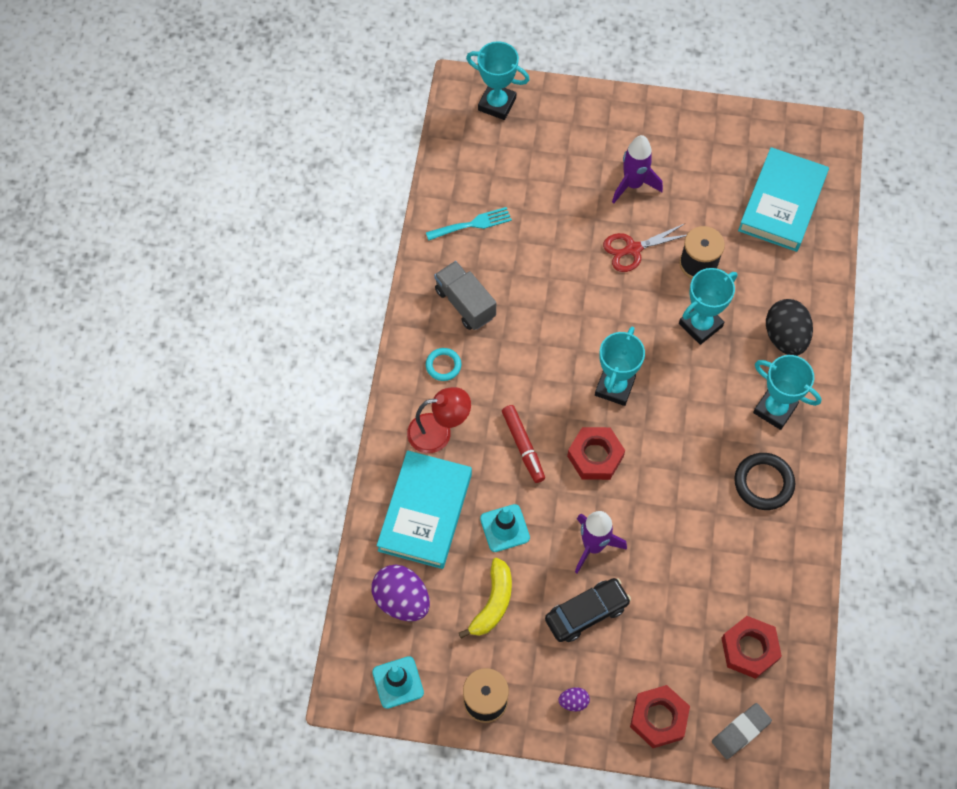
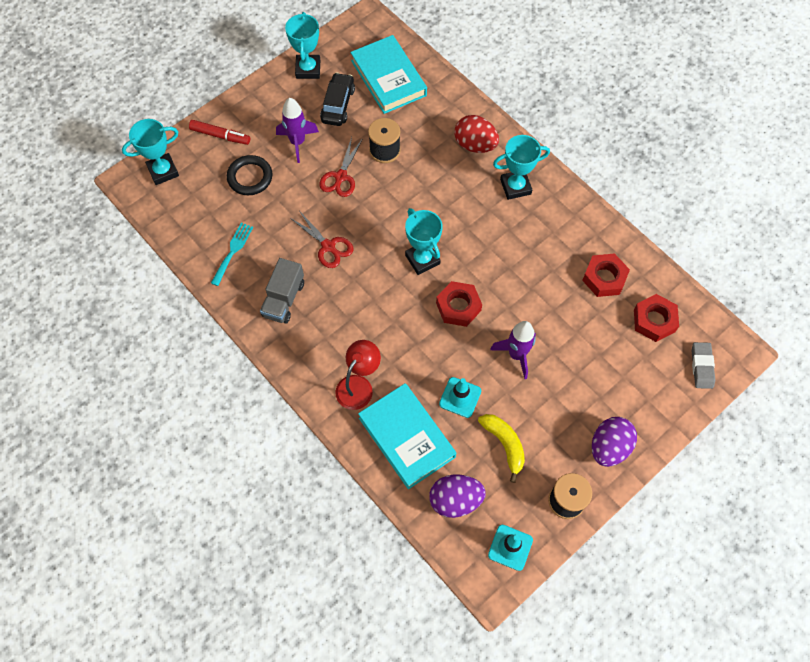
camera: 50 degrees left, 0 degrees up
turquoise ring [426,348,461,381] -> none
grey truck [434,261,496,330] -> grey truck turned 75 degrees counterclockwise [260,258,304,324]
red marker [502,405,545,483] -> red marker moved to [189,120,250,145]
black car [545,578,631,642] -> black car moved to [320,72,355,126]
purple egg [558,687,590,711] -> purple egg [592,417,637,467], size x2.14
red nut [630,685,690,748] -> red nut moved to [582,253,630,297]
turquoise trophy [679,268,737,345] -> turquoise trophy moved to [285,12,320,79]
black ring [734,453,795,510] -> black ring moved to [227,155,272,195]
black egg [766,299,813,356] -> red egg [454,115,499,153]
none -> red scissors [290,212,353,268]

